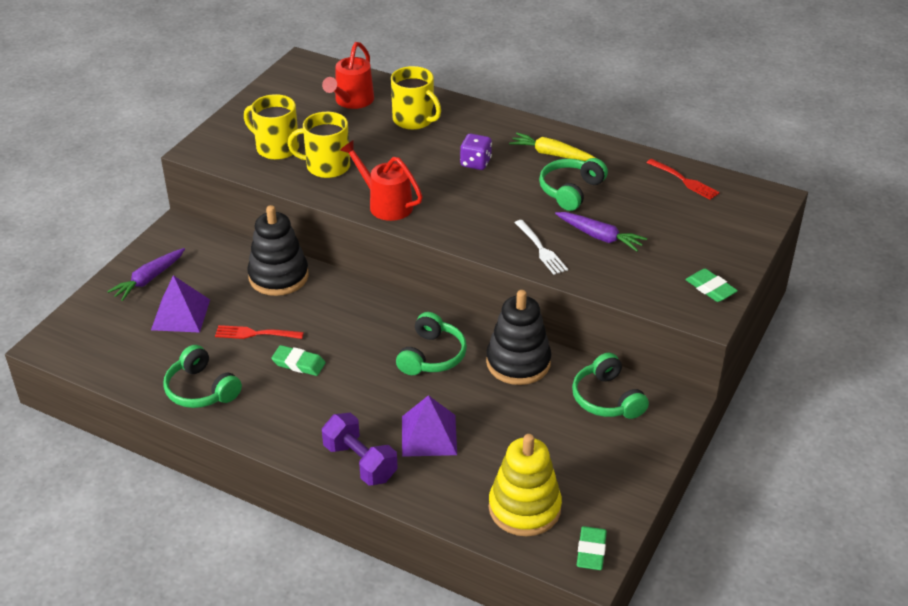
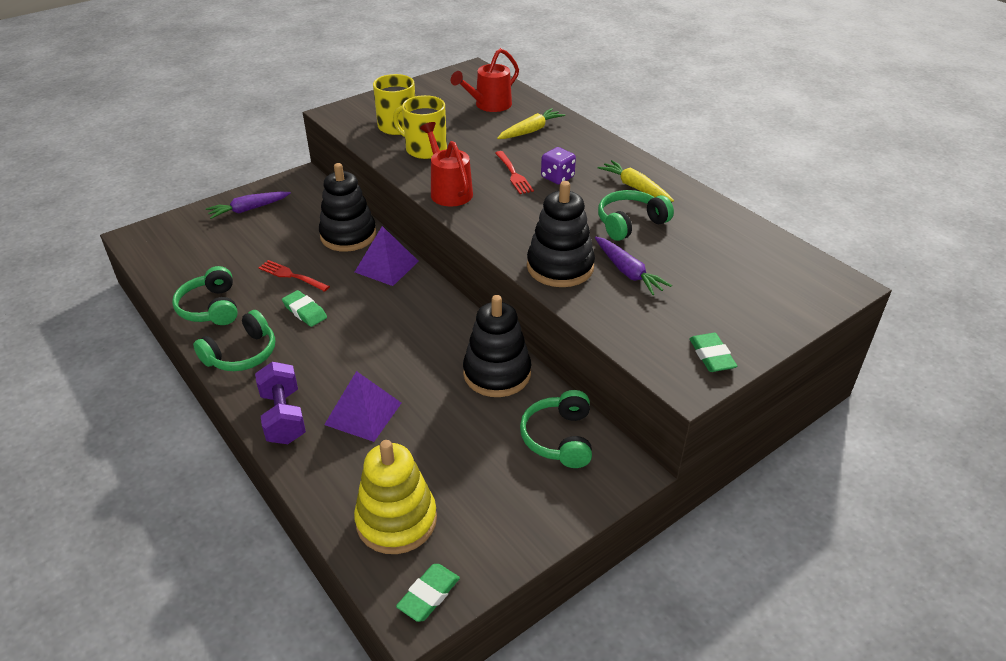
camera: 25 degrees right, 0 degrees up
purple pyramid [151,275,210,333] -> purple pyramid moved to [355,226,419,286]
yellow mug [391,66,441,130] -> yellow carrot [497,108,565,139]
green headphones [396,312,467,375] -> green headphones moved to [193,310,275,371]
white fork [515,220,568,275] -> black stacking toy [527,181,595,287]
red fork [646,159,720,200] -> red fork moved to [495,151,534,194]

